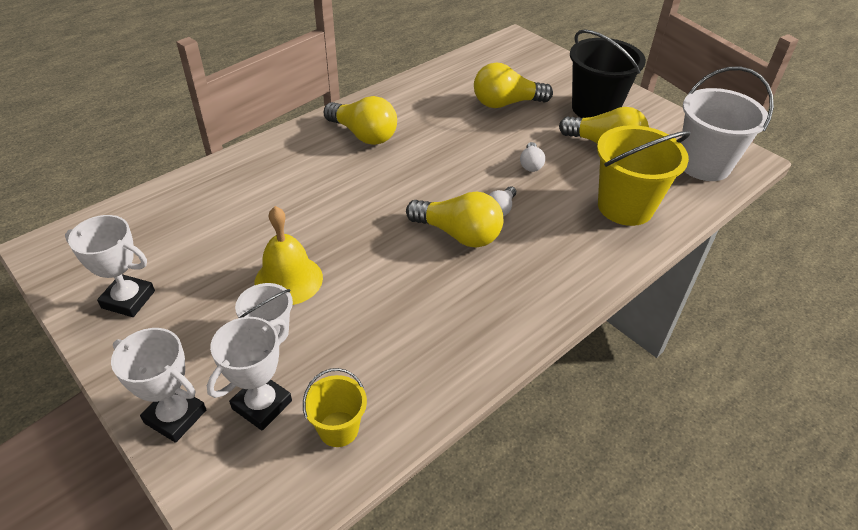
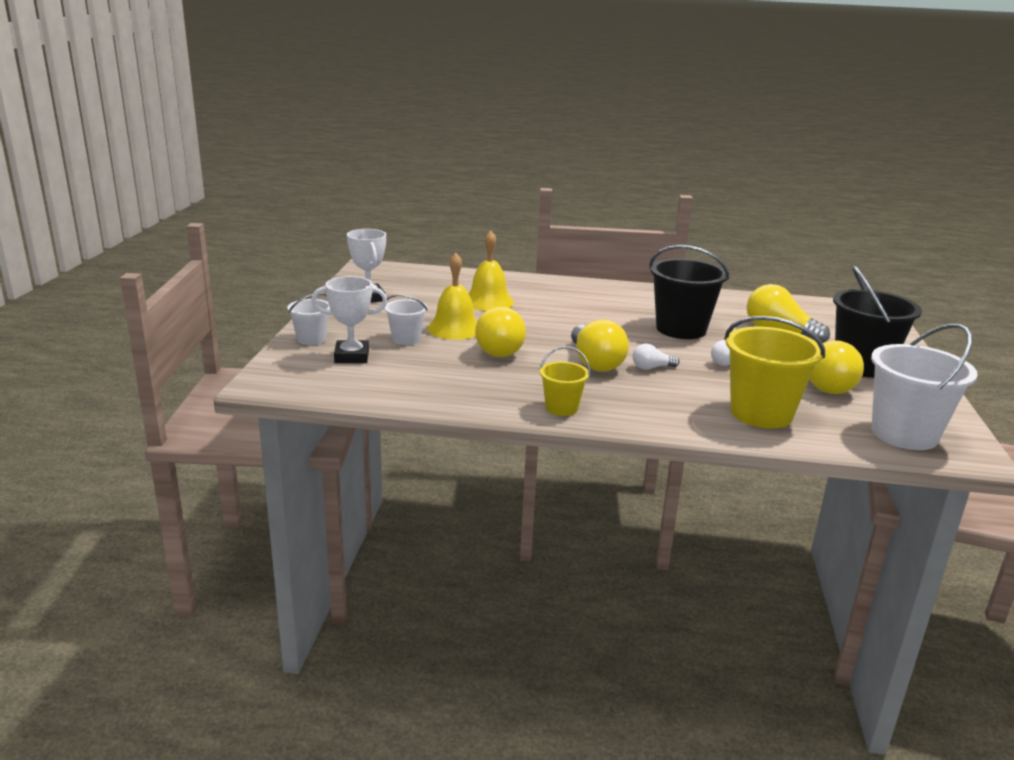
camera: 50 degrees right, 20 degrees down
white trophy [111,328,206,443] -> white bucket [287,293,330,345]
yellow bucket [303,368,367,447] -> yellow bucket moved to [539,346,590,416]
yellow light bulb [324,96,397,145] -> yellow light bulb moved to [475,306,526,357]
none -> yellow bell [468,231,514,311]
none -> black bucket [649,245,730,339]

